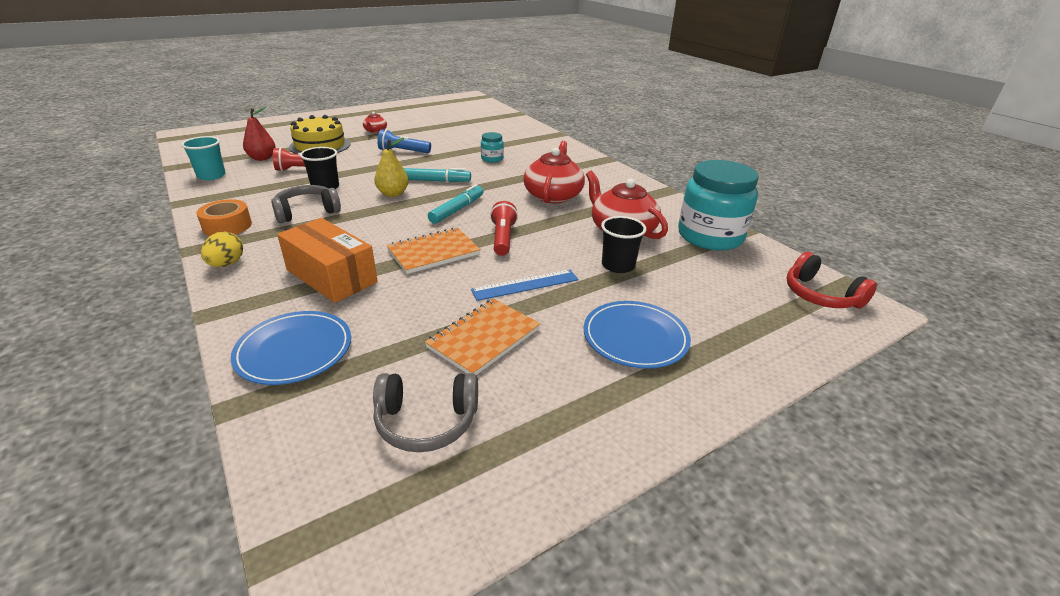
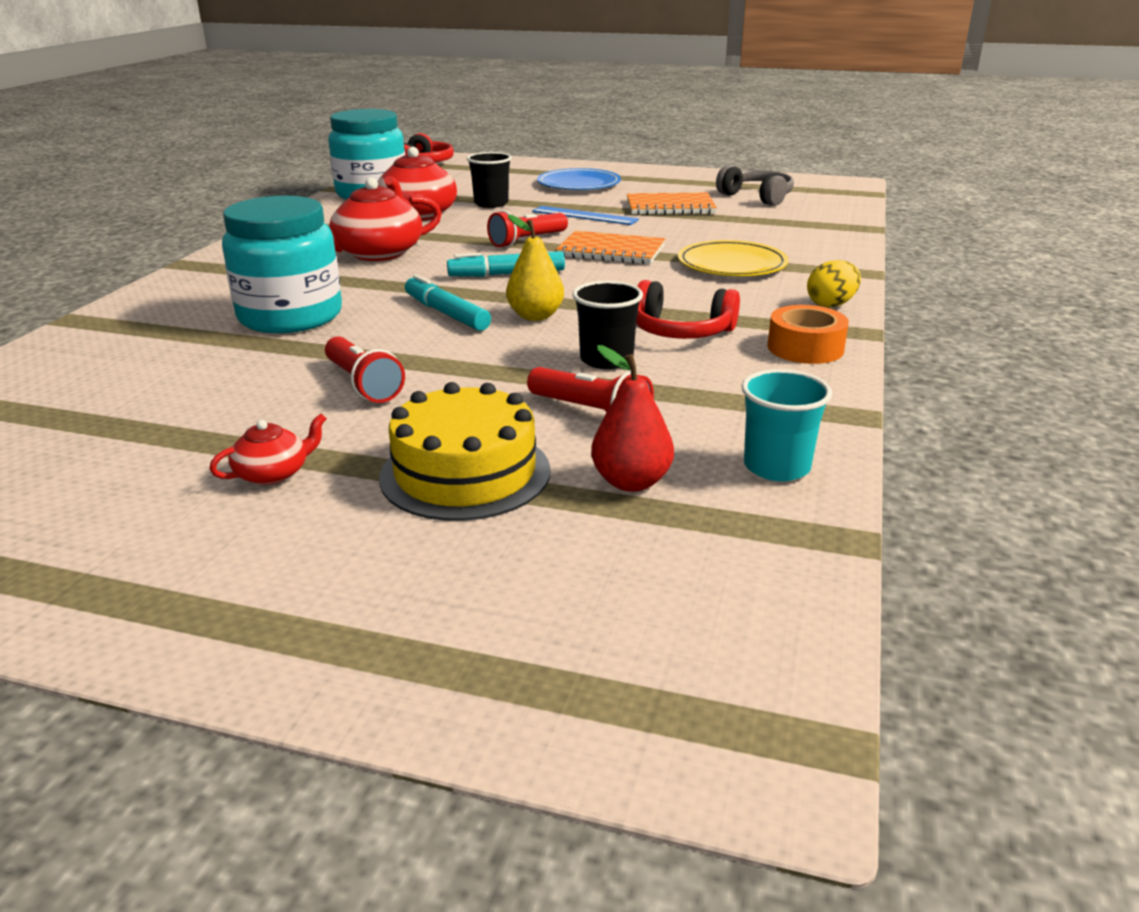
camera: 130 degrees left, 5 degrees down
blue plate [231,311,351,385] -> none
grey headphones [271,185,341,223] -> red headphones [636,280,740,339]
orange box [277,218,378,303] -> yellow plate [678,240,789,276]
blue flashlight [377,129,431,153] -> red flashlight [325,336,405,403]
turquoise jar [481,132,504,162] -> turquoise jar [222,196,342,333], size x2.25

